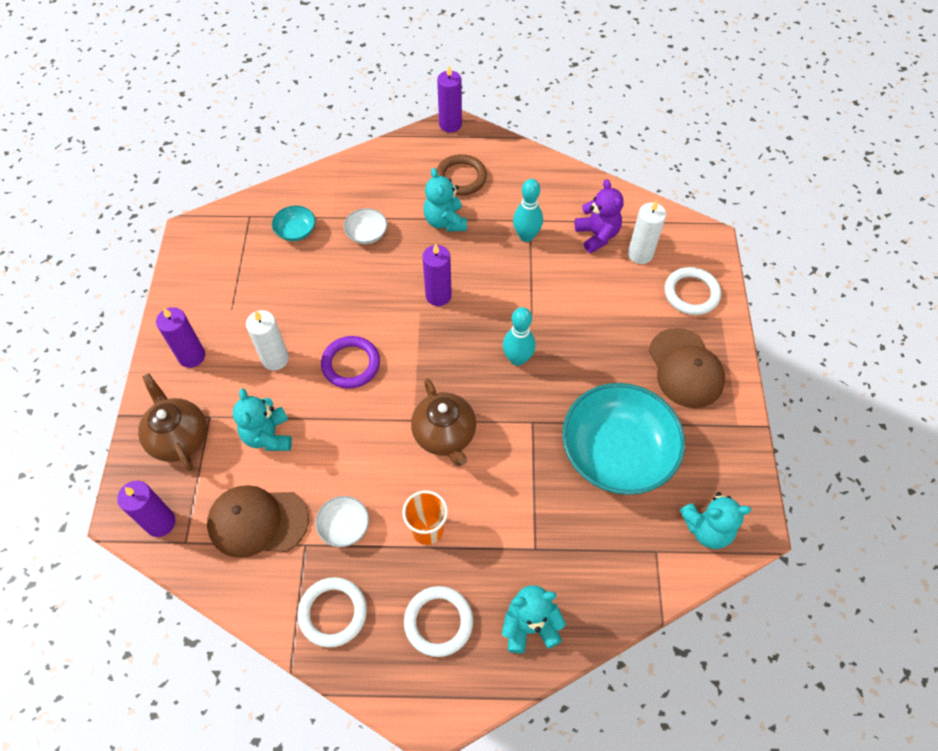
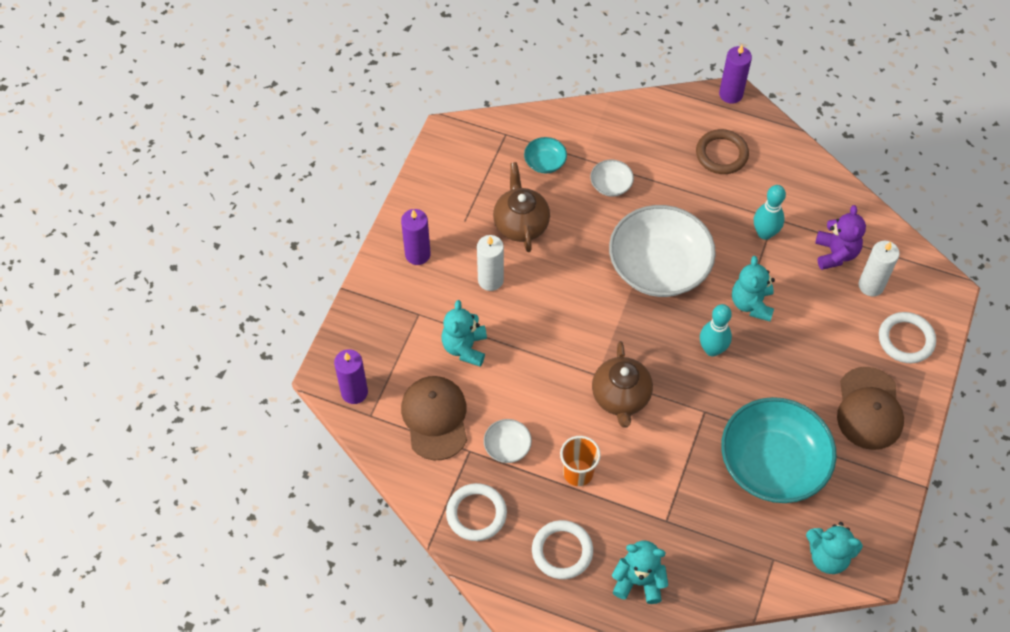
camera: 20 degrees right, 0 degrees up
brown teapot [138,374,207,471] -> brown teapot moved to [493,162,550,252]
brown cap [207,485,309,558] -> brown cap turned 60 degrees clockwise [401,376,467,460]
purple ring [321,336,380,389] -> none
turquoise teddy bear [423,168,467,232] -> turquoise teddy bear moved to [732,256,775,321]
purple candle [423,244,452,306] -> white bowl [609,205,716,297]

